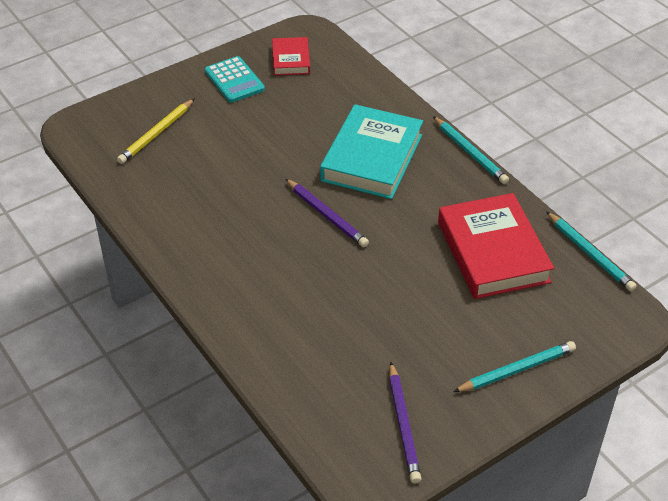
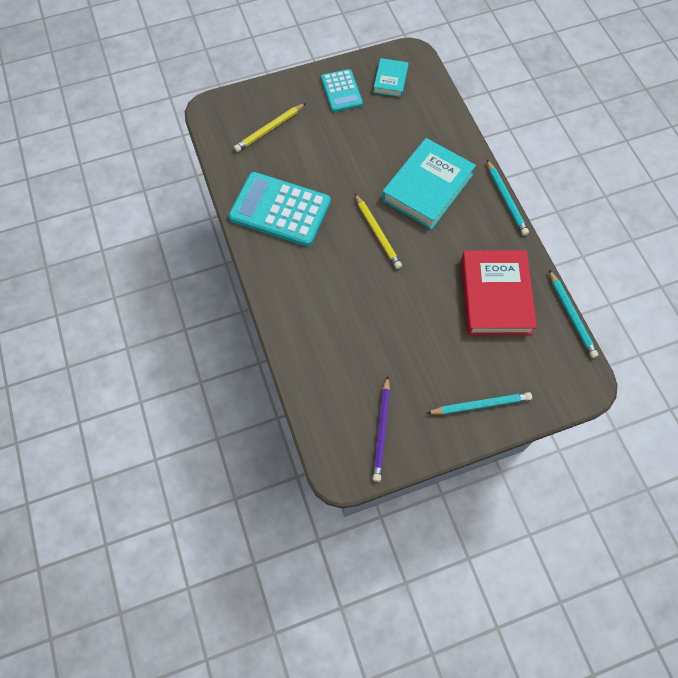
camera: 15 degrees right, 20 degrees up
red book [272,37,310,76] -> turquoise book [373,58,409,97]
purple pencil [286,179,369,247] -> yellow pencil [355,194,402,269]
none -> turquoise calculator [229,172,331,247]

